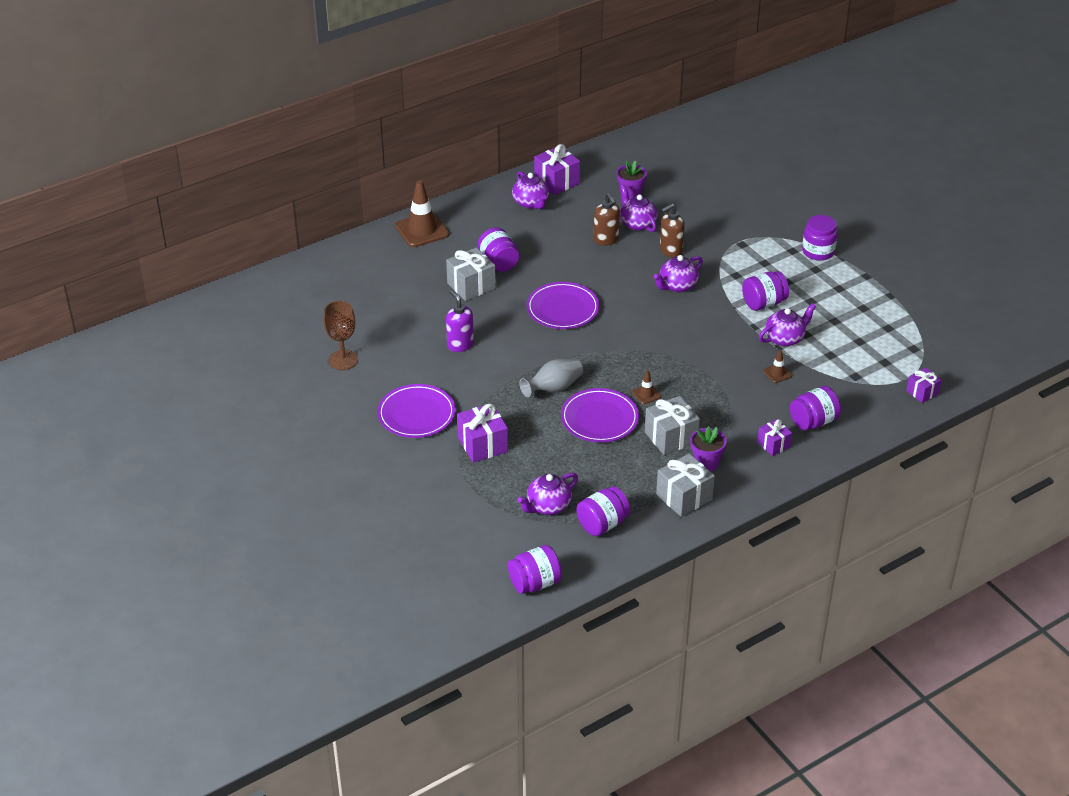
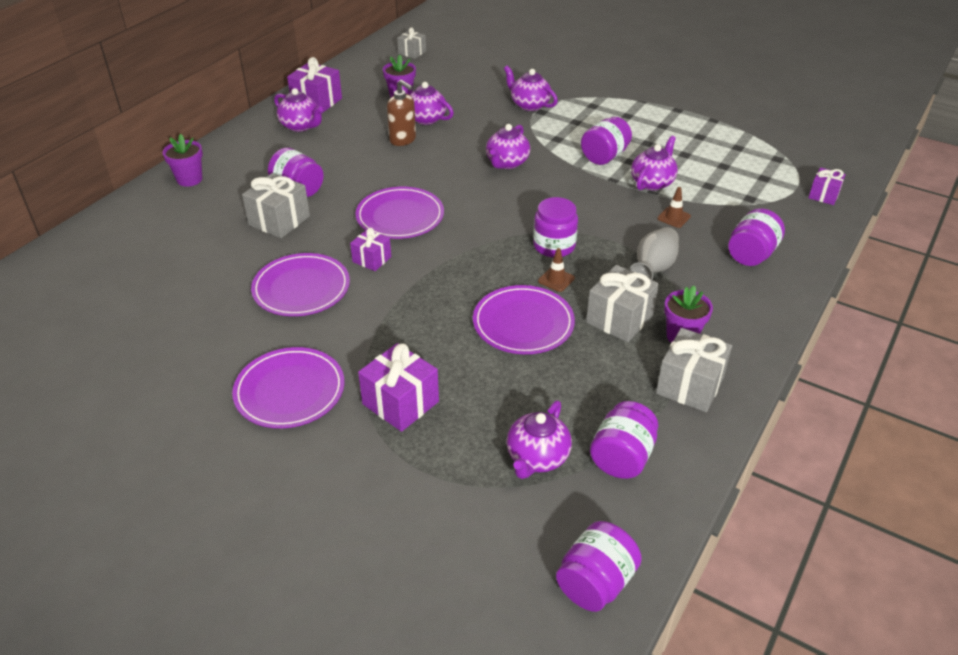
camera: 25 degrees left, 0 degrees up
brown goblet [323,301,358,370] -> none
brown traffic cone [395,180,449,247] -> purple flower pot [162,134,203,187]
purple soap dispenser [446,290,474,352] -> purple plate [251,253,350,316]
grey vase [519,359,583,397] -> grey vase moved to [629,227,679,280]
brown soap dispenser [660,204,685,258] -> none
purple gift [757,419,792,456] -> purple gift moved to [350,228,391,271]
purple jar [802,215,838,261] -> purple jar moved to [533,197,578,258]
none -> grey gift [397,27,426,59]
none -> purple teapot [504,66,558,111]

